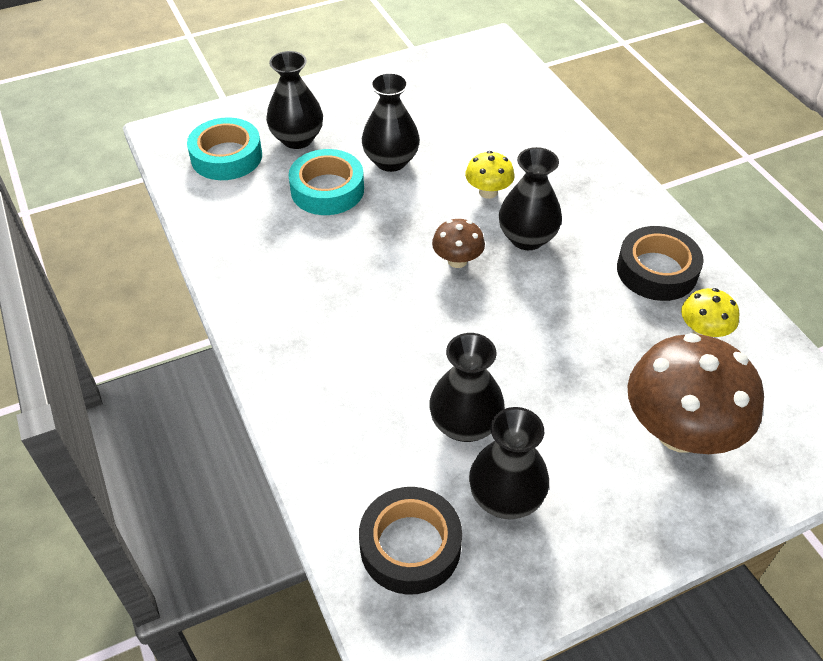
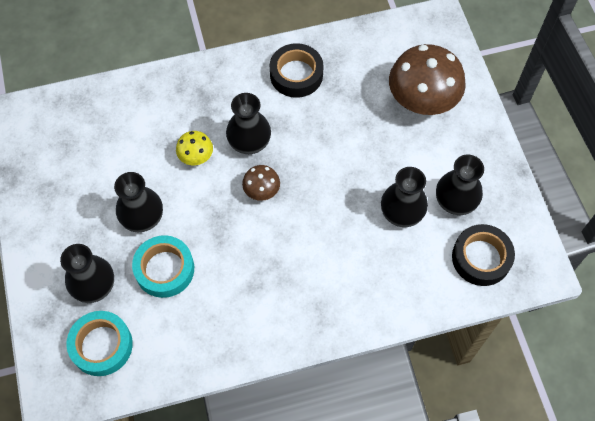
camera: 80 degrees left, 15 degrees up
yellow mushroom [681,288,740,337] -> none

